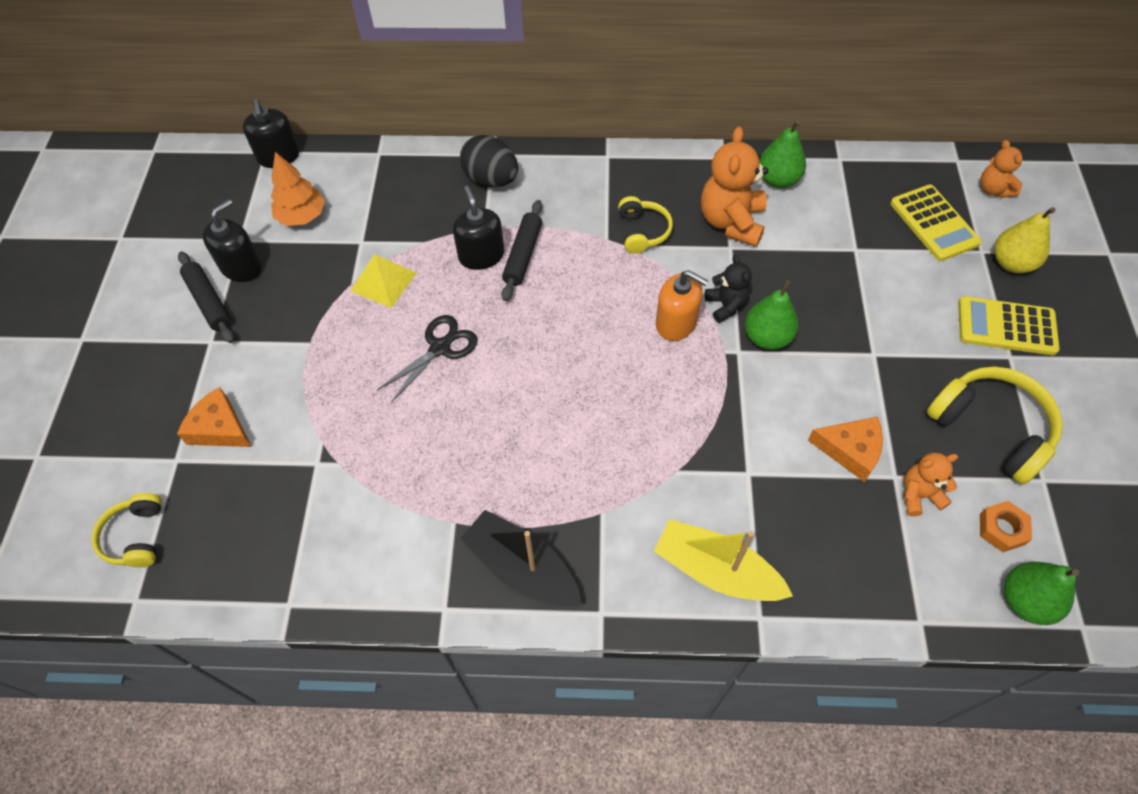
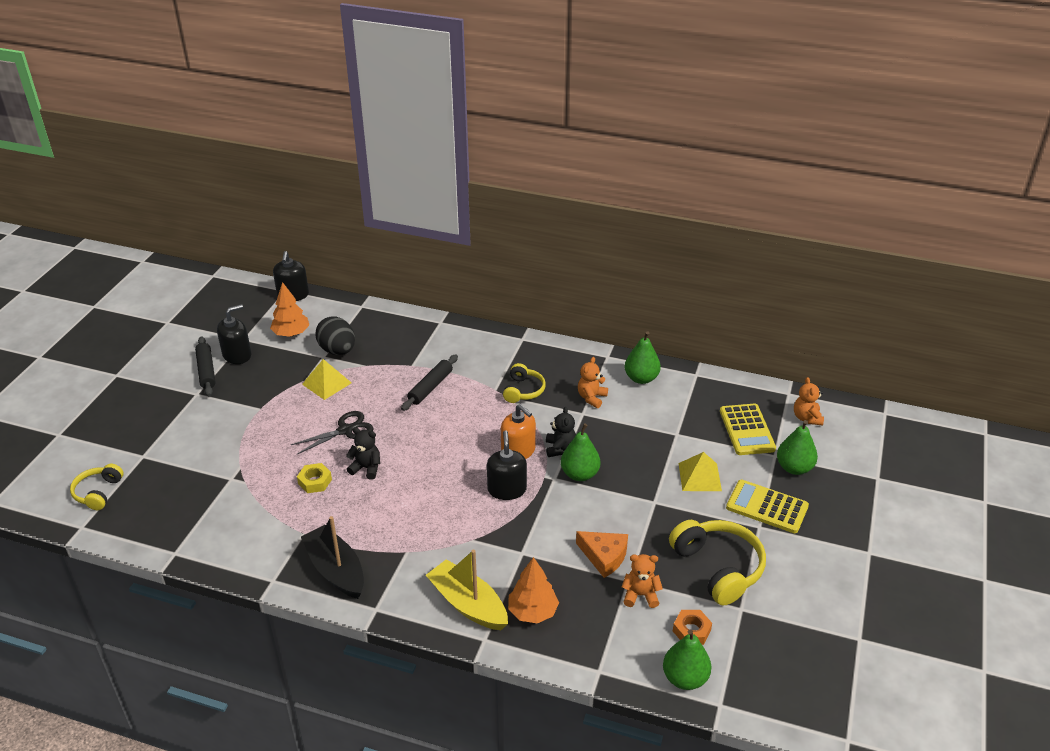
camera: 15 degrees right, 20 degrees down
orange cheese [177,387,252,447] -> none
black soap dispenser [453,186,504,270] -> black soap dispenser moved to [487,430,527,500]
black egg [460,135,518,187] -> black egg moved to [315,316,355,355]
orange teddy bear [701,127,768,247] -> orange teddy bear [578,357,608,408], size x0.57
yellow pear [994,207,1056,273] -> green pear [777,420,818,475]
none -> yellow nut [297,463,332,493]
none -> black teddy bear [346,428,380,480]
none -> orange tree [508,557,559,623]
none -> yellow pyramid [678,452,722,491]

